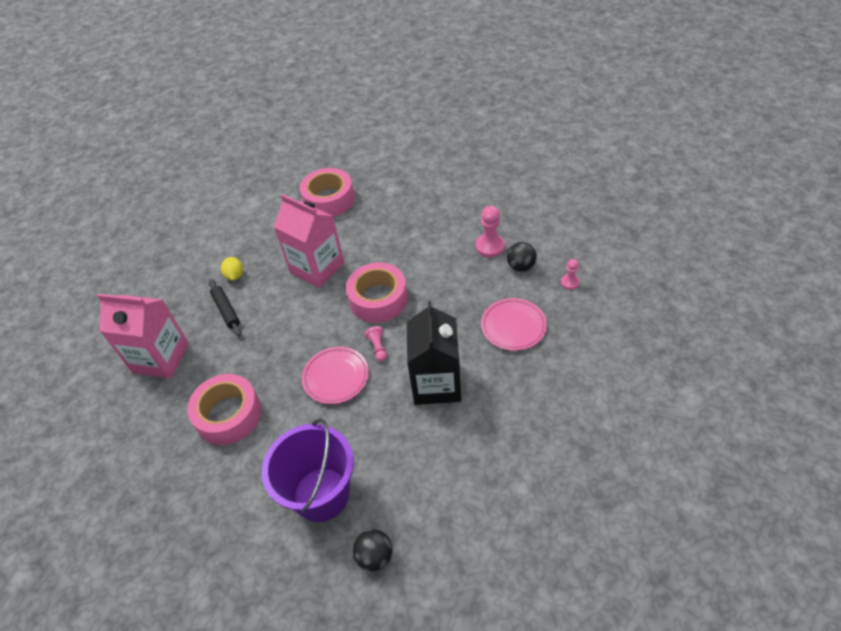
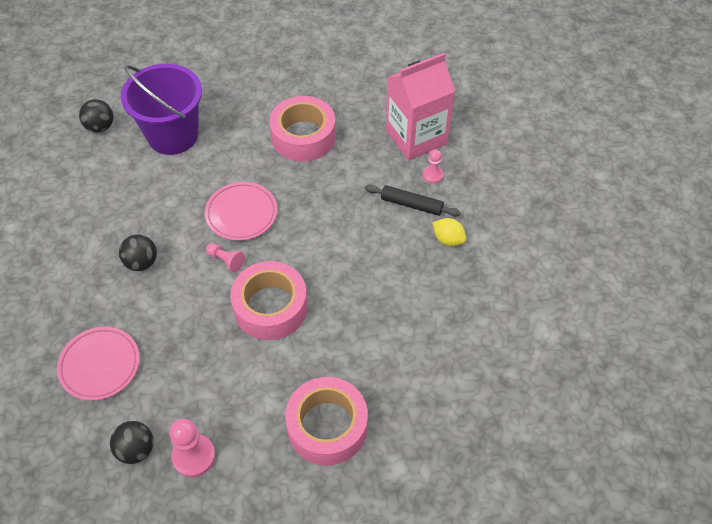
camera: 135 degrees right, 5 degrees up
pink carton [274,194,344,288] -> none
pink tape [300,168,355,217] -> pink tape moved to [285,377,368,465]
black carton [407,301,461,405] -> black ball [119,234,157,271]
pink pawn [561,259,580,290] -> pink pawn moved to [423,149,443,184]

